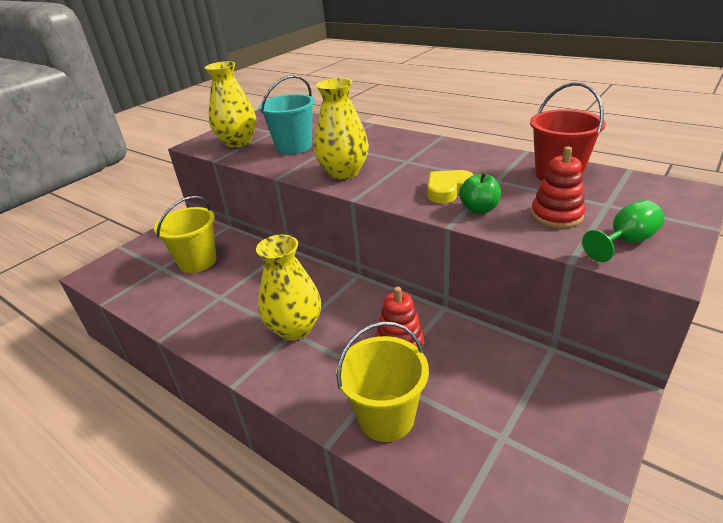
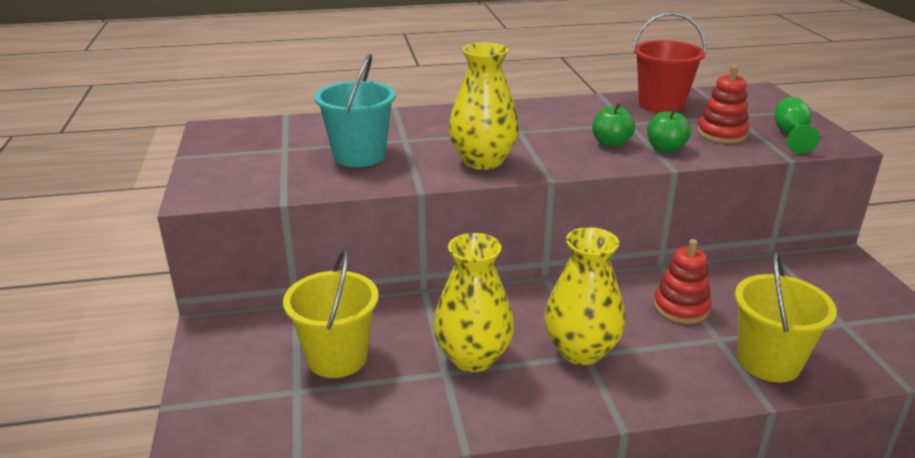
camera: 50 degrees left, 5 degrees down
yellow vase [205,61,256,148] -> yellow vase moved to [433,233,514,372]
yellow heart [427,170,474,203] -> green apple [592,103,635,147]

